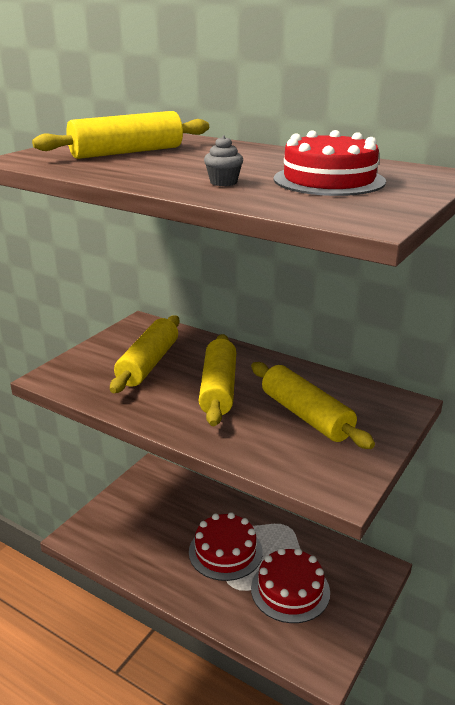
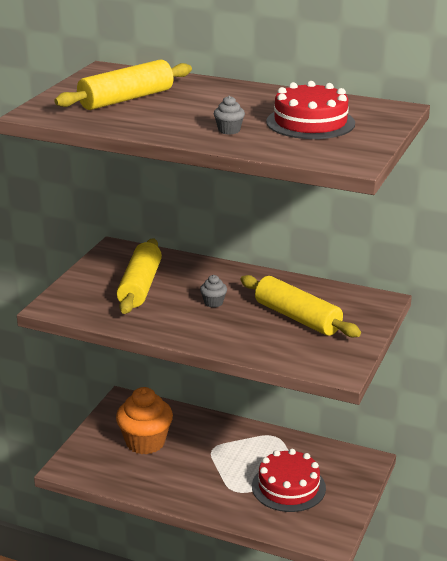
camera: 10 degrees left, 0 degrees up
red cake [189,512,263,581] -> none
yellow rolling pin [199,334,236,426] -> grey cupcake [200,275,227,308]
none -> orange cupcake [116,387,173,455]

